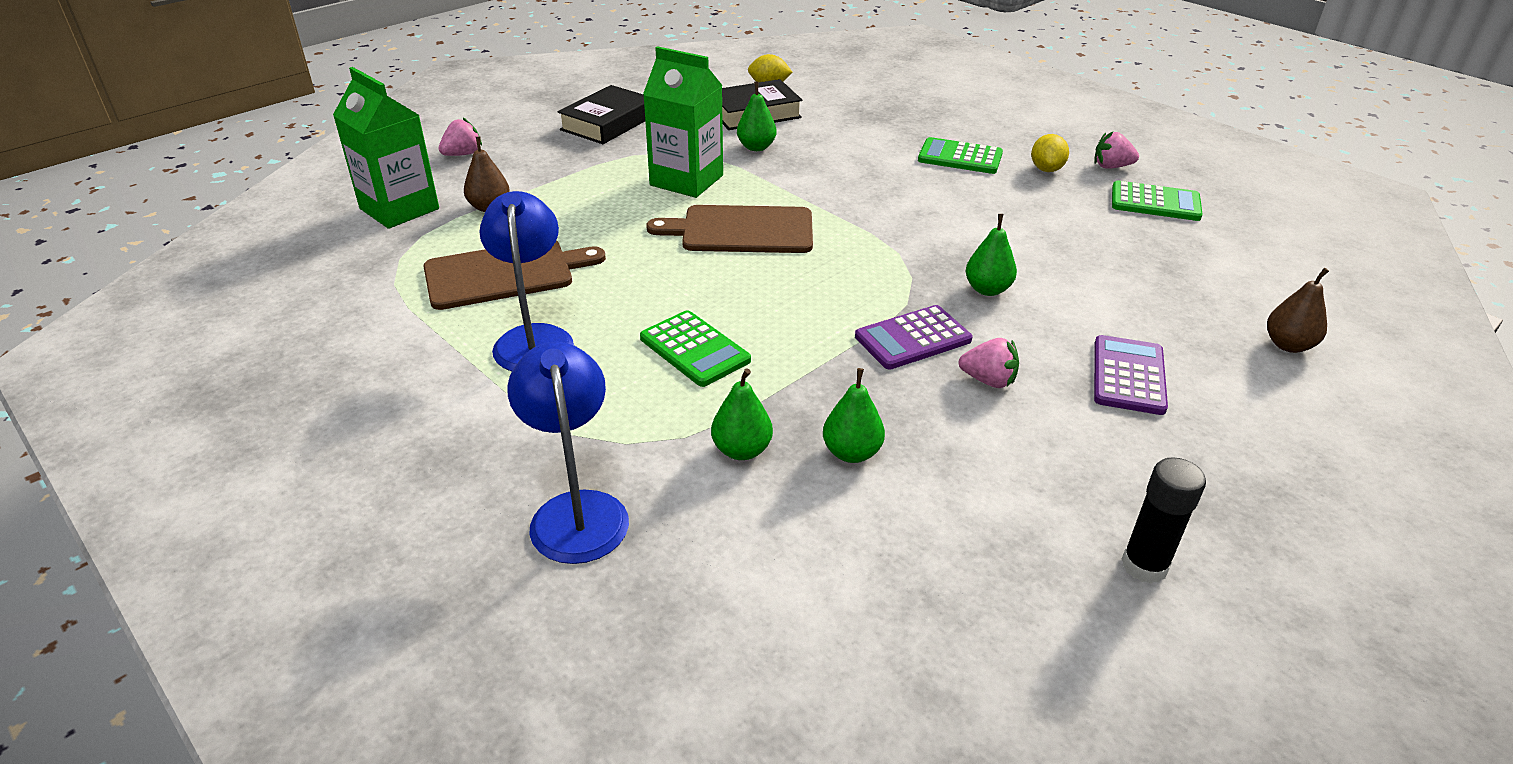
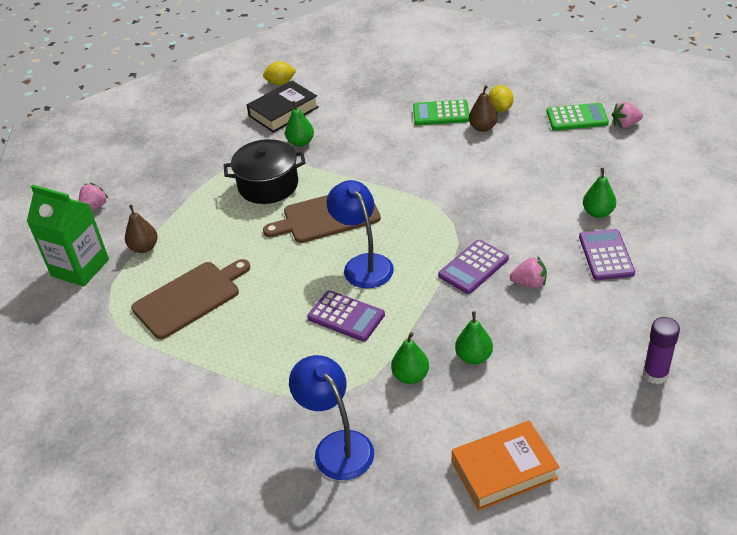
camera: 15 degrees left, 5 degrees up
blue lamp [479,191,574,371] -> blue lamp moved to [327,180,394,289]
black book [558,85,645,144] -> none
green calculator [640,310,751,387] -> purple calculator [307,290,385,342]
green carton [643,46,723,198] -> black pot [224,139,306,204]
green pear [966,214,1017,296] -> green pear moved to [583,168,616,218]
pink strawberry [1094,132,1139,169] -> pink strawberry moved to [612,102,643,129]
black glue stick [1122,457,1206,583] -> purple glue stick [643,317,680,384]
brown pear [1267,268,1329,353] -> brown pear moved to [469,85,498,132]
none -> orange book [452,421,560,510]

